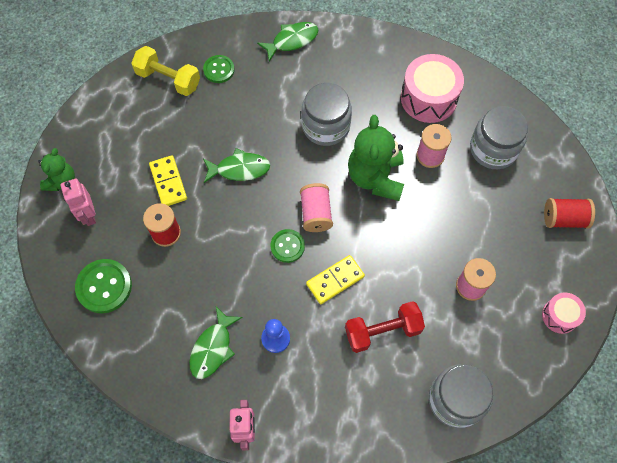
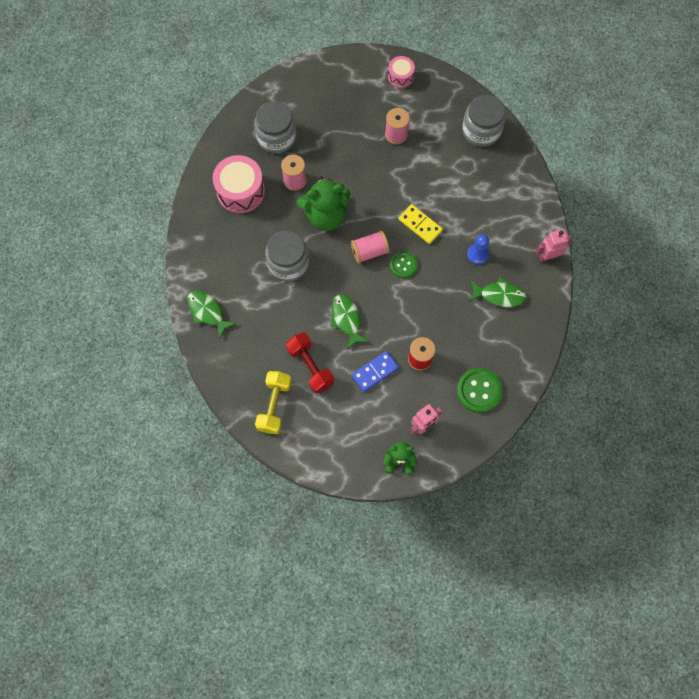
camera: 105 degrees left, 5 degrees up
yellow domino [149,155,187,206] -> blue domino [351,351,399,392]
green button [203,55,234,83] -> none
red dumbbell [345,301,425,353] -> red dumbbell moved to [286,332,334,394]
red spool [544,198,595,229] -> none

